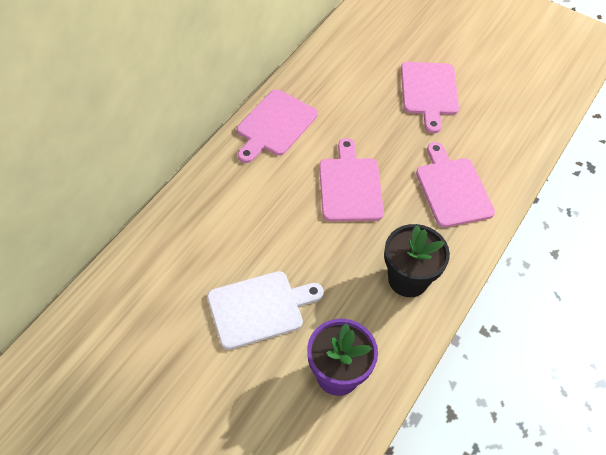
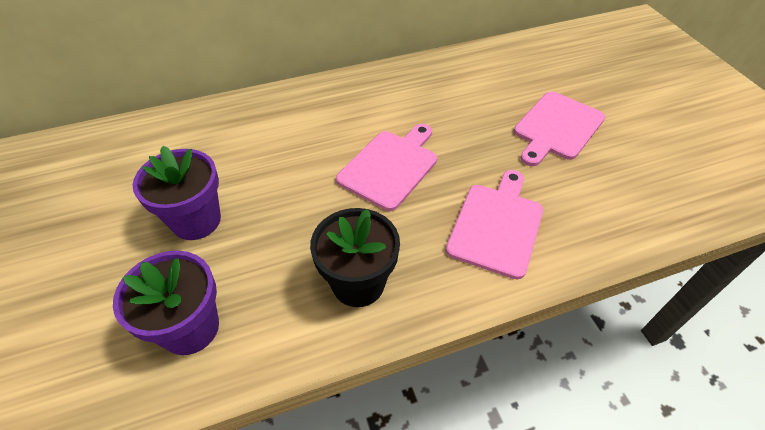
camera: 40 degrees right, 5 degrees down
white cutting board [207,271,324,350] -> purple flower pot [133,146,221,240]
pink cutting board [237,89,318,163] -> none

